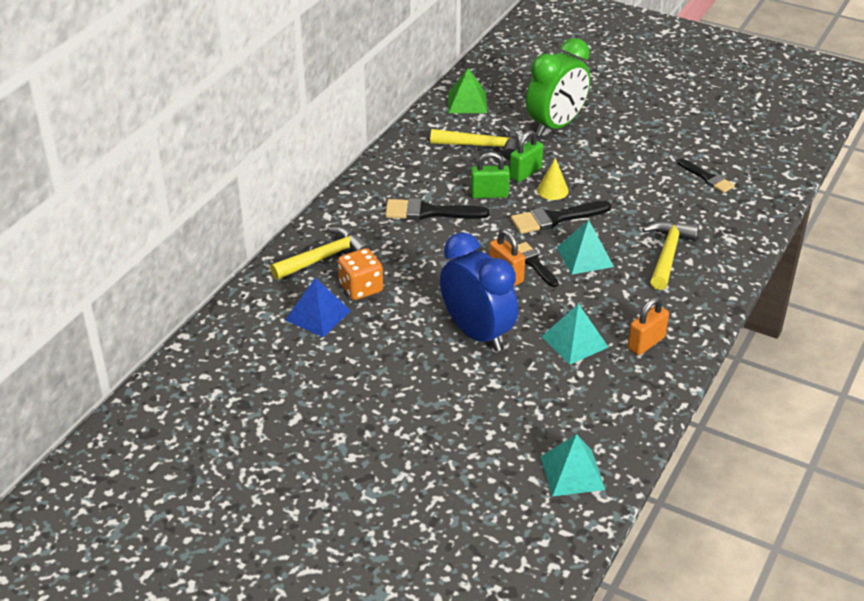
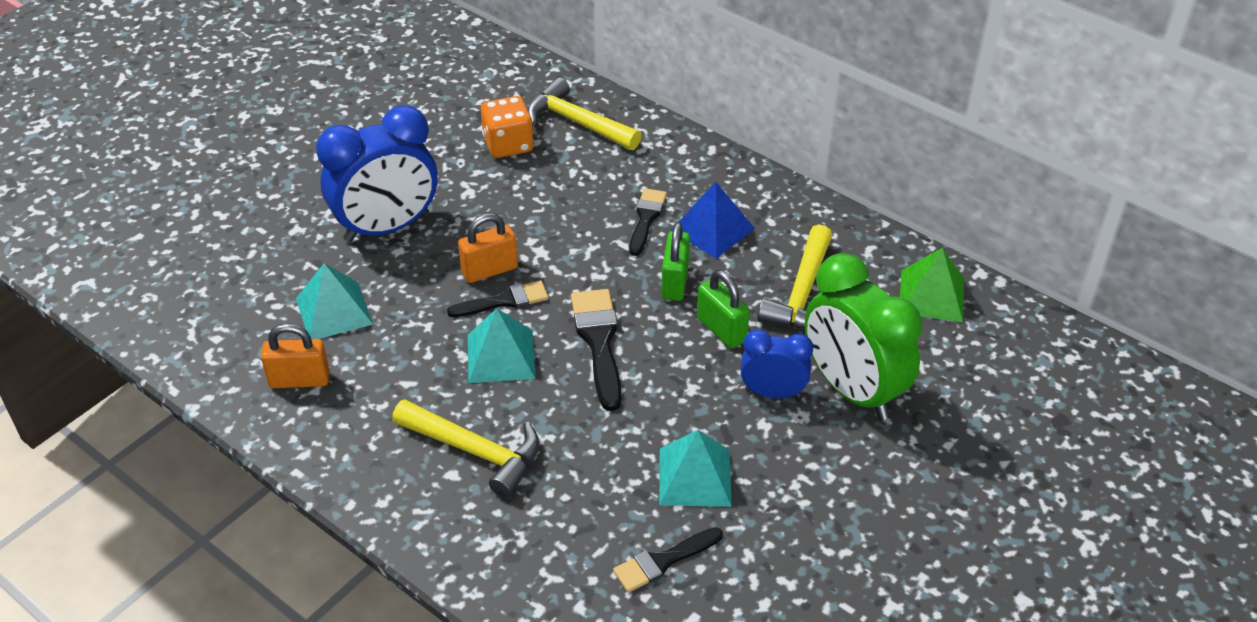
camera: 100 degrees right, 5 degrees up
yellow hammer [270,226,372,280] -> yellow hammer turned 150 degrees clockwise [527,77,642,150]
blue pyramid [285,278,351,337] -> blue pyramid moved to [670,182,755,259]
black brush [385,198,490,220] -> black brush [629,188,667,256], size x0.66
yellow cone [537,158,569,200] -> none
turquoise pyramid [540,434,605,496] -> turquoise pyramid moved to [659,430,732,507]
orange padlock [628,297,669,355] -> orange padlock turned 60 degrees counterclockwise [261,323,330,388]
none -> blue clock [741,329,813,398]

